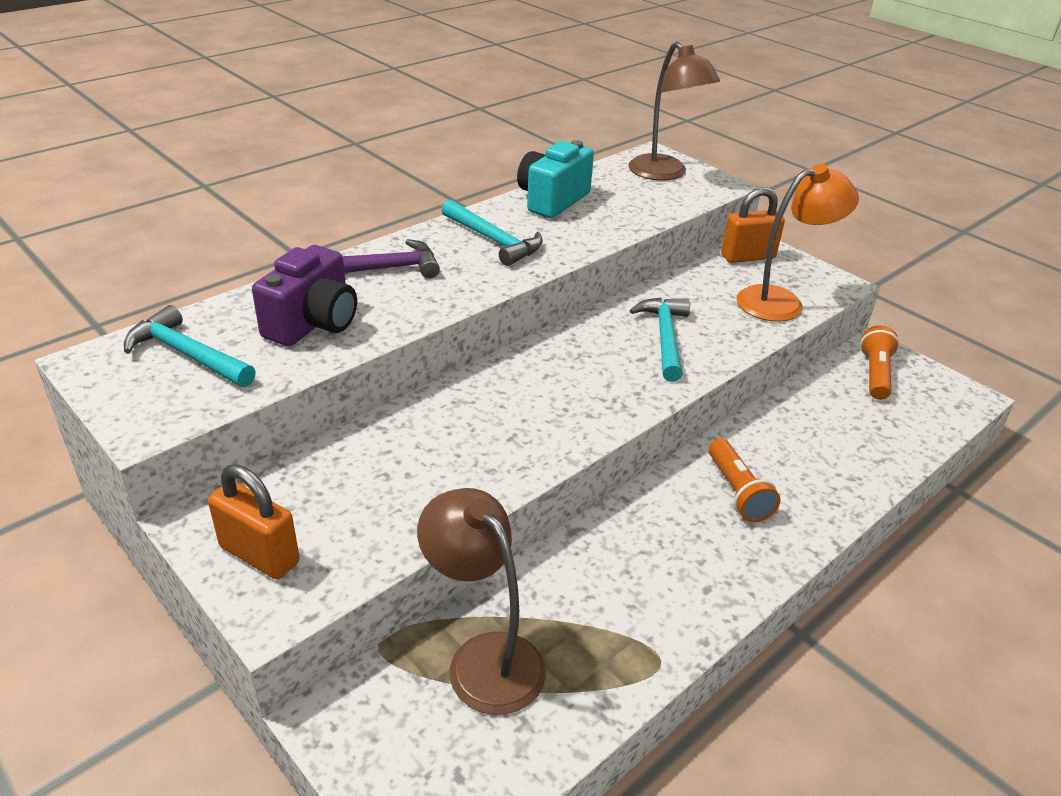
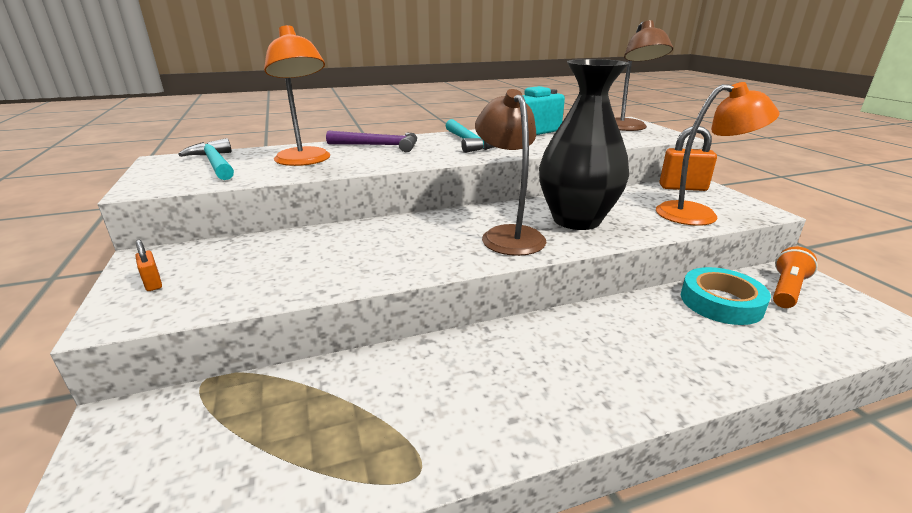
camera: 25 degrees right, 10 degrees down
orange padlock [208,464,300,579] -> orange padlock [135,240,162,291], size x0.51
purple camera [252,245,357,346] -> orange lamp [264,25,330,166]
brown lamp [417,488,546,715] -> brown lamp moved to [475,89,547,256]
turquoise hammer [630,298,690,382] -> black vase [539,59,629,230]
orange flashlight [709,439,781,523] -> none
none -> turquoise tape [681,267,771,325]

